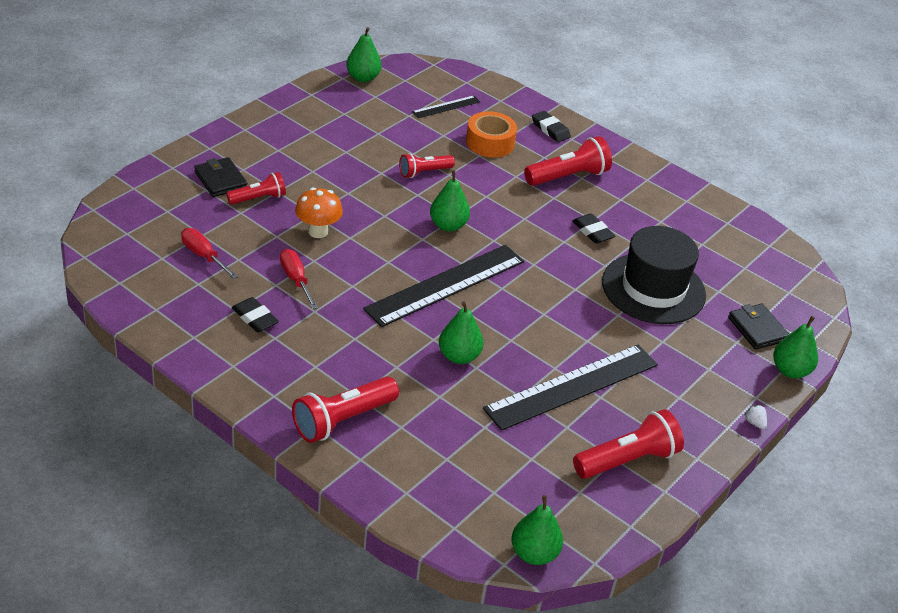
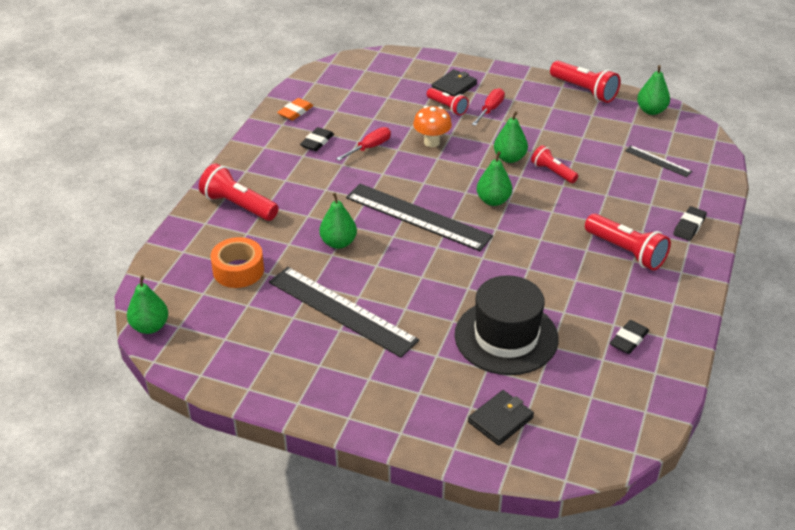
camera: 75 degrees right, 0 degrees up
red screwdriver [181,228,238,279] -> red screwdriver moved to [472,88,505,126]
orange tape [466,111,517,158] -> orange tape moved to [211,237,264,288]
black eraser [572,213,615,244] -> black eraser moved to [610,320,649,354]
red flashlight [573,409,684,479] -> red flashlight moved to [550,61,621,103]
white strawberry [745,405,767,429] -> none
green pear [773,316,818,379] -> green pear moved to [494,111,528,163]
none -> orange eraser [277,98,313,120]

